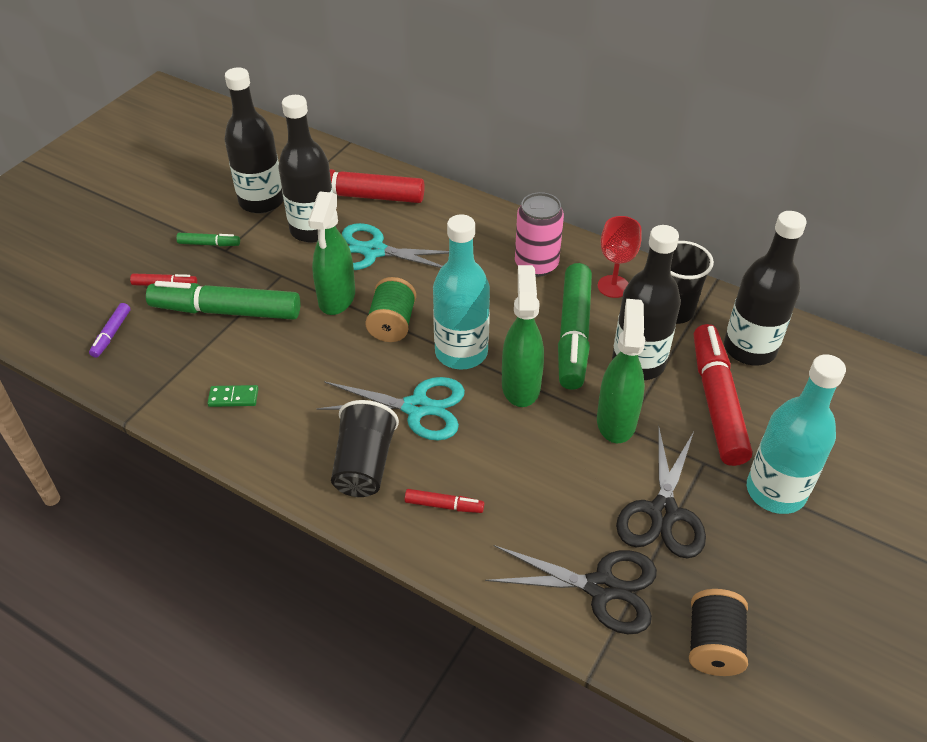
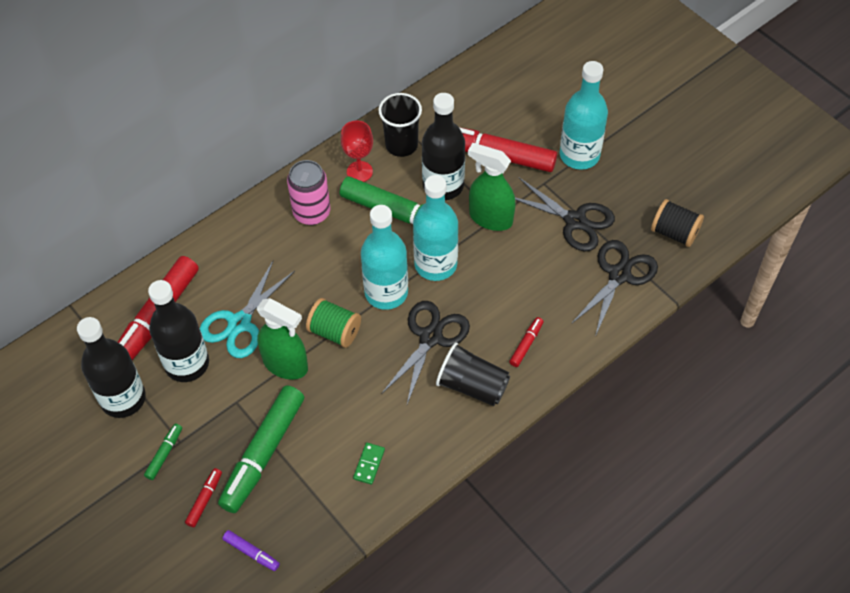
camera: 70 degrees left, 10 degrees up
turquoise scissors [316,377,465,441] -> black scissors [382,301,470,404]
green spray bottle [502,265,544,407] -> turquoise bottle [413,175,458,281]
black bottle [724,211,806,365] -> none

